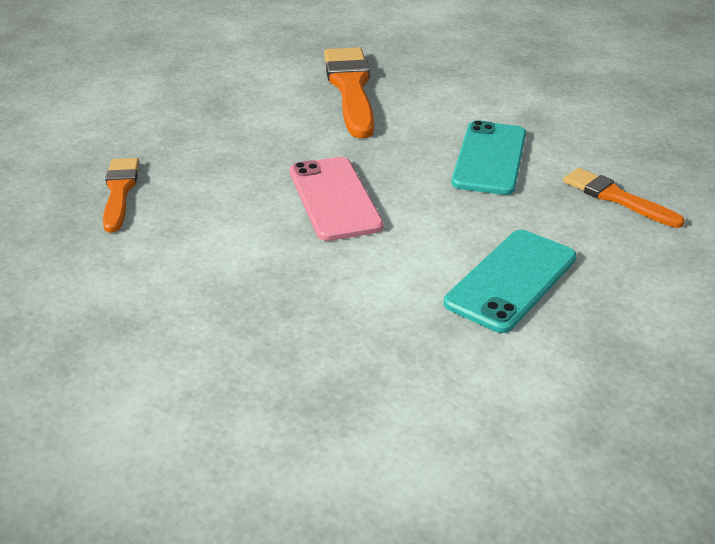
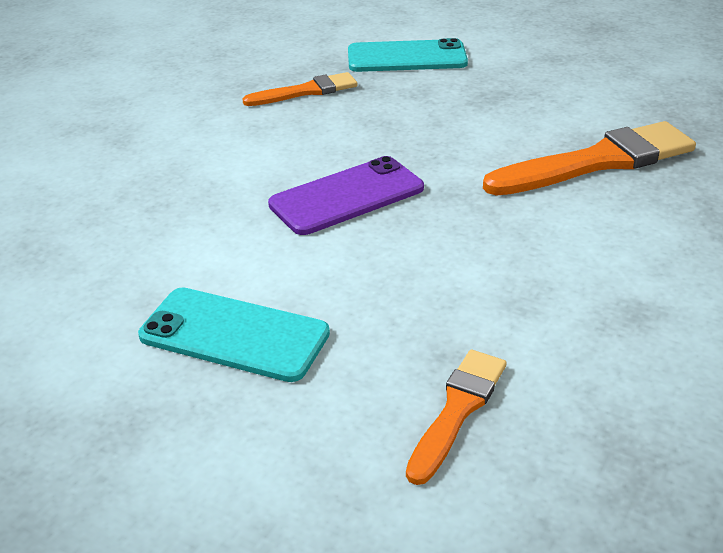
camera: 75 degrees right, 0 degrees up
pink phone [290,157,383,241] -> purple phone [268,156,424,235]
turquoise phone [451,120,526,195] -> turquoise phone moved to [348,38,468,72]

